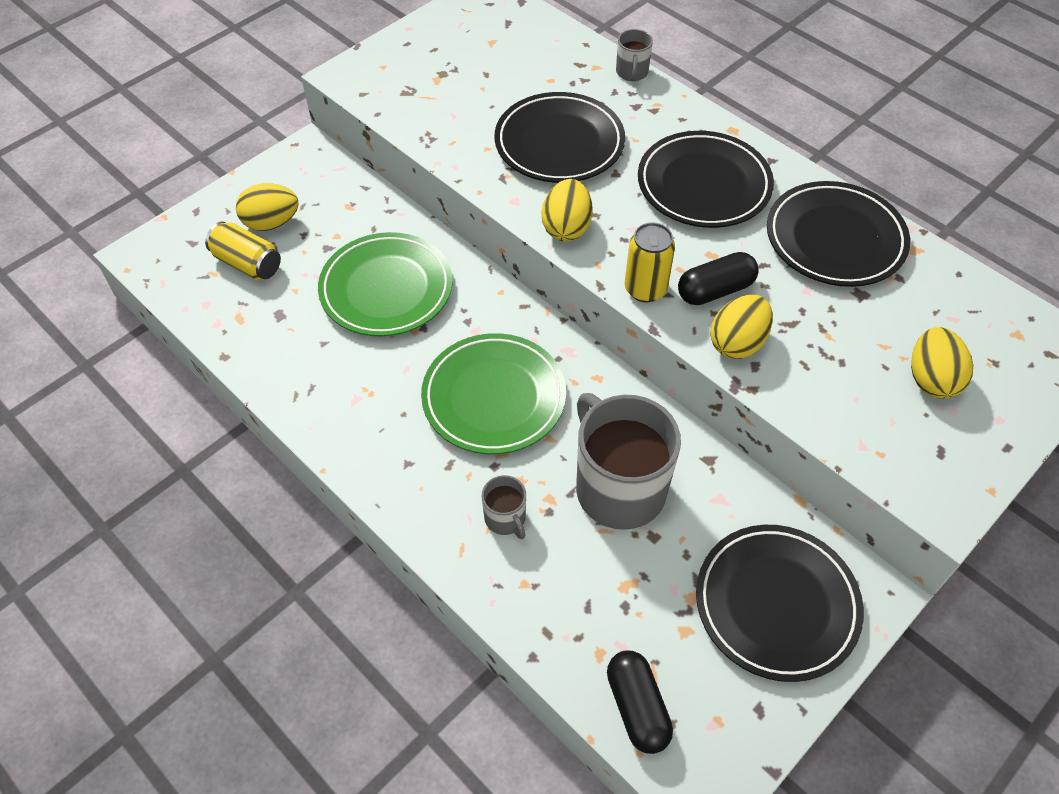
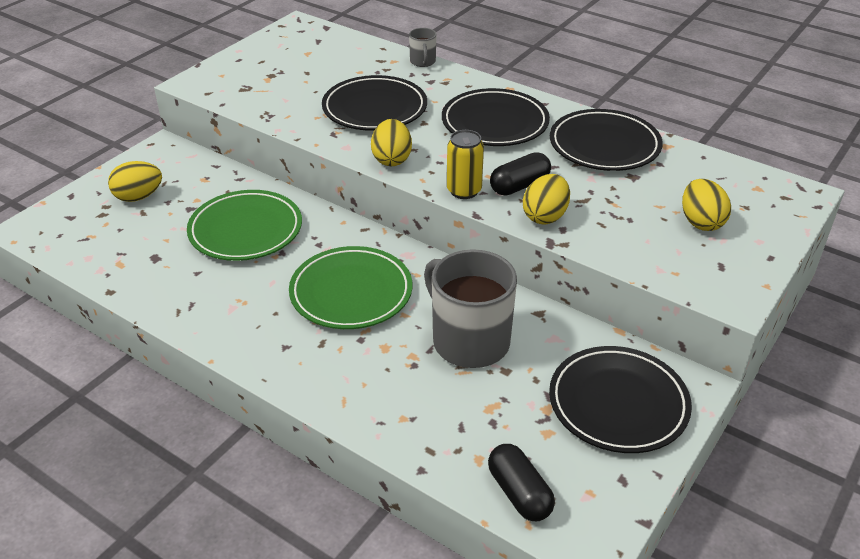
camera: 10 degrees left, 15 degrees down
yellow can [205,221,281,280] -> none
grey mug [482,475,526,539] -> none

